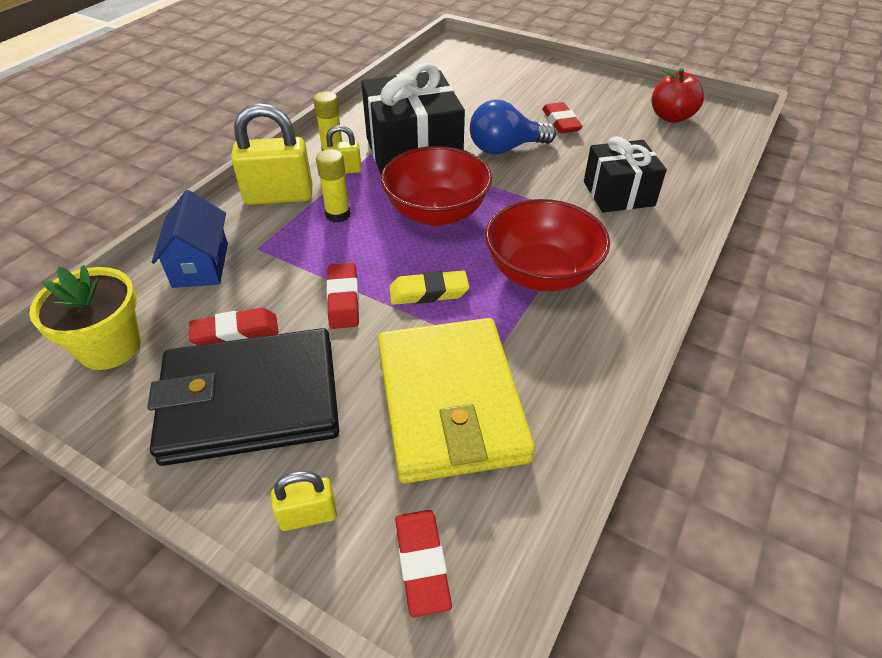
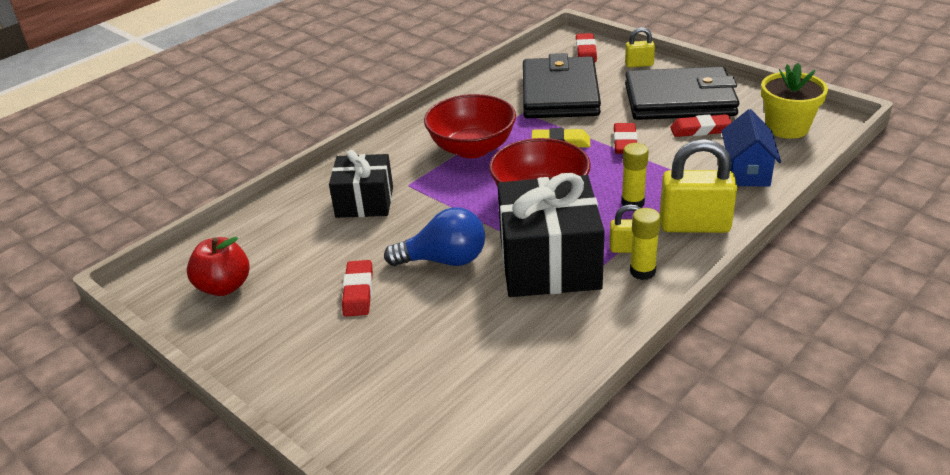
camera: 165 degrees left, 10 degrees down
yellow wallet [378,318,535,483] -> black wallet [523,53,601,118]

